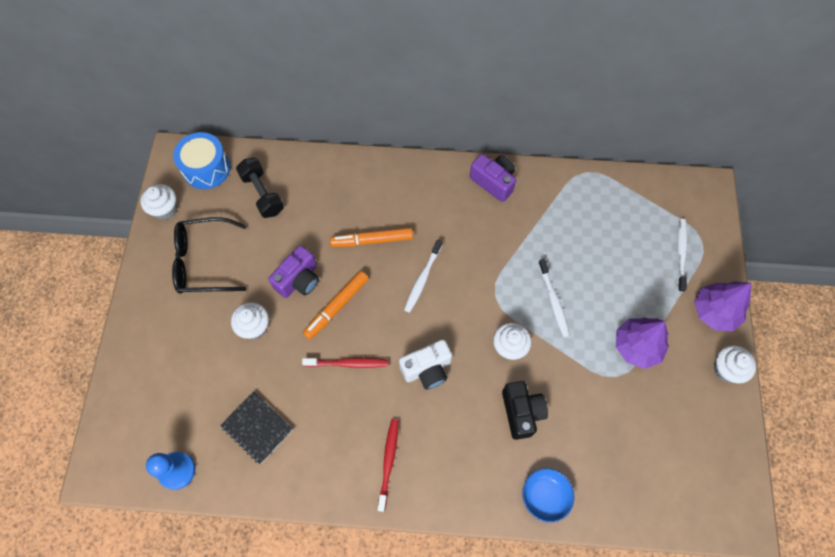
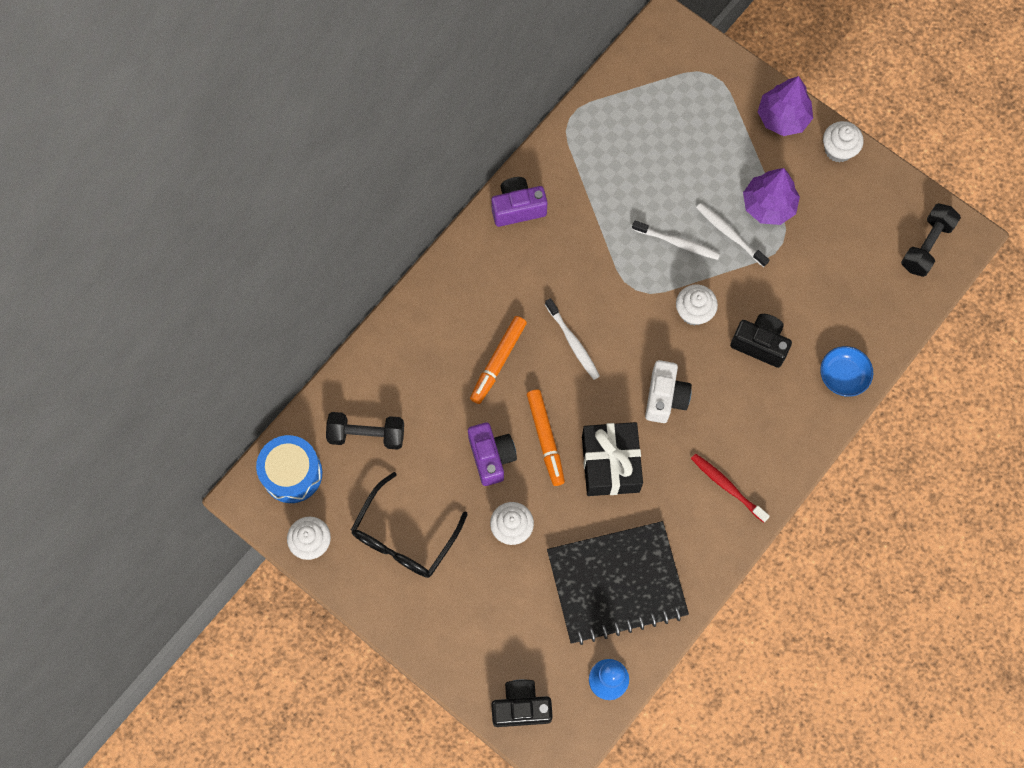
camera: 55 degrees left, 5 degrees up
black notebook [220,392,293,464] -> black notebook [547,521,689,645], size x1.90
red toothbrush [302,358,388,368] -> black gift [582,422,643,496]
white toothbrush [677,219,687,292] -> white toothbrush moved to [696,203,769,267]
none -> black camera [491,679,553,727]
none -> black dumbbell [901,203,961,277]

